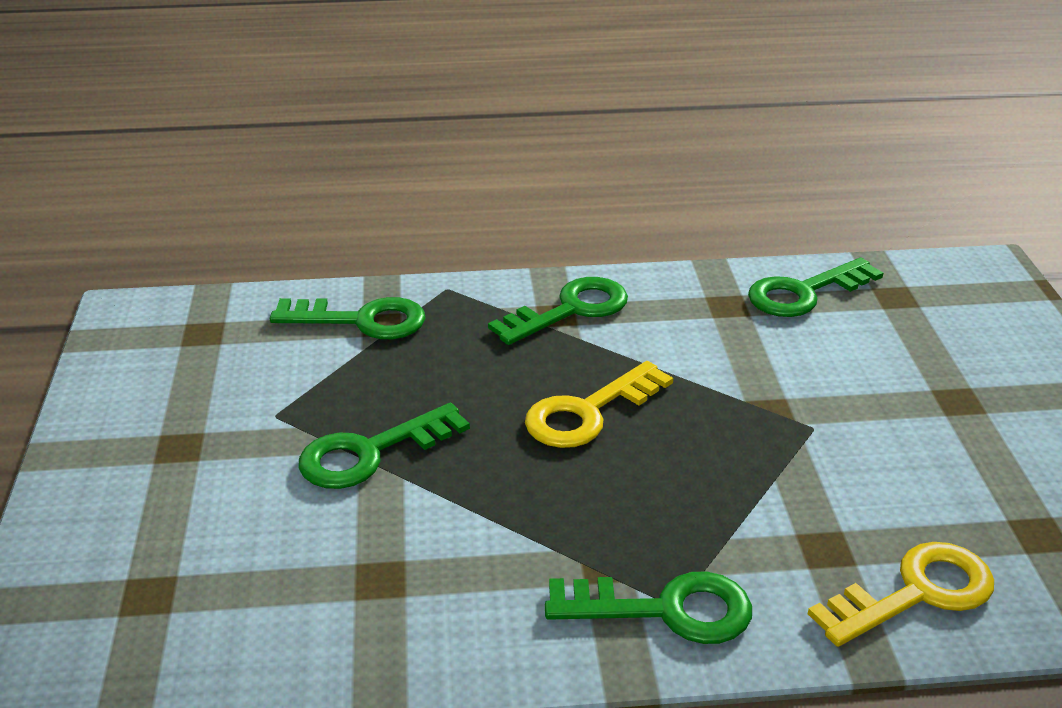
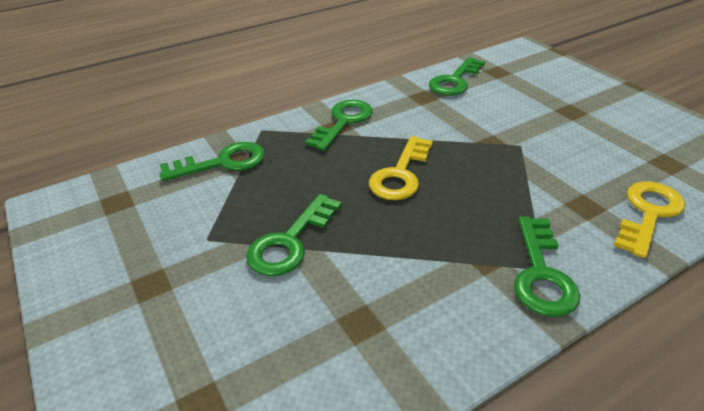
camera: 25 degrees left, 5 degrees up
green key [545,572,752,644] -> green key turned 120 degrees clockwise [514,216,580,317]

